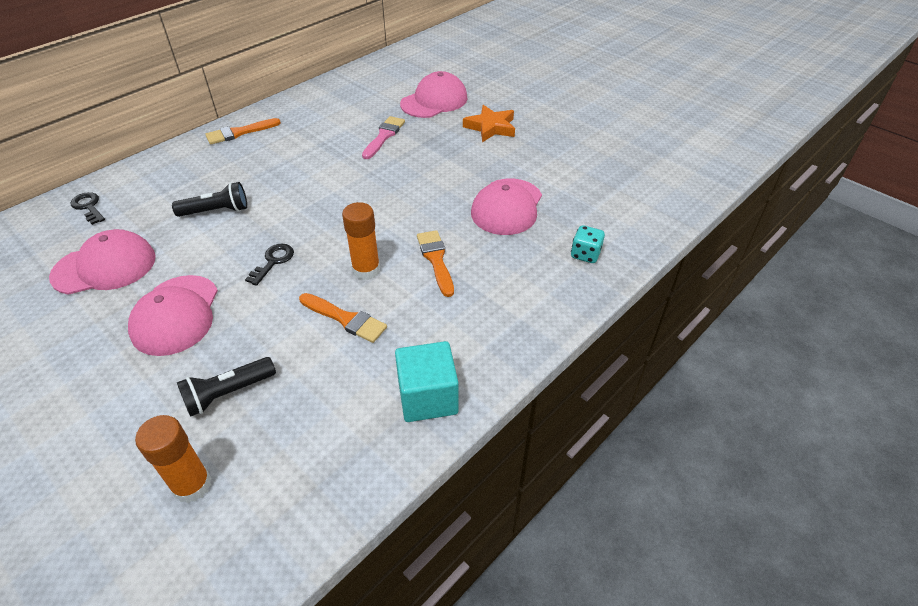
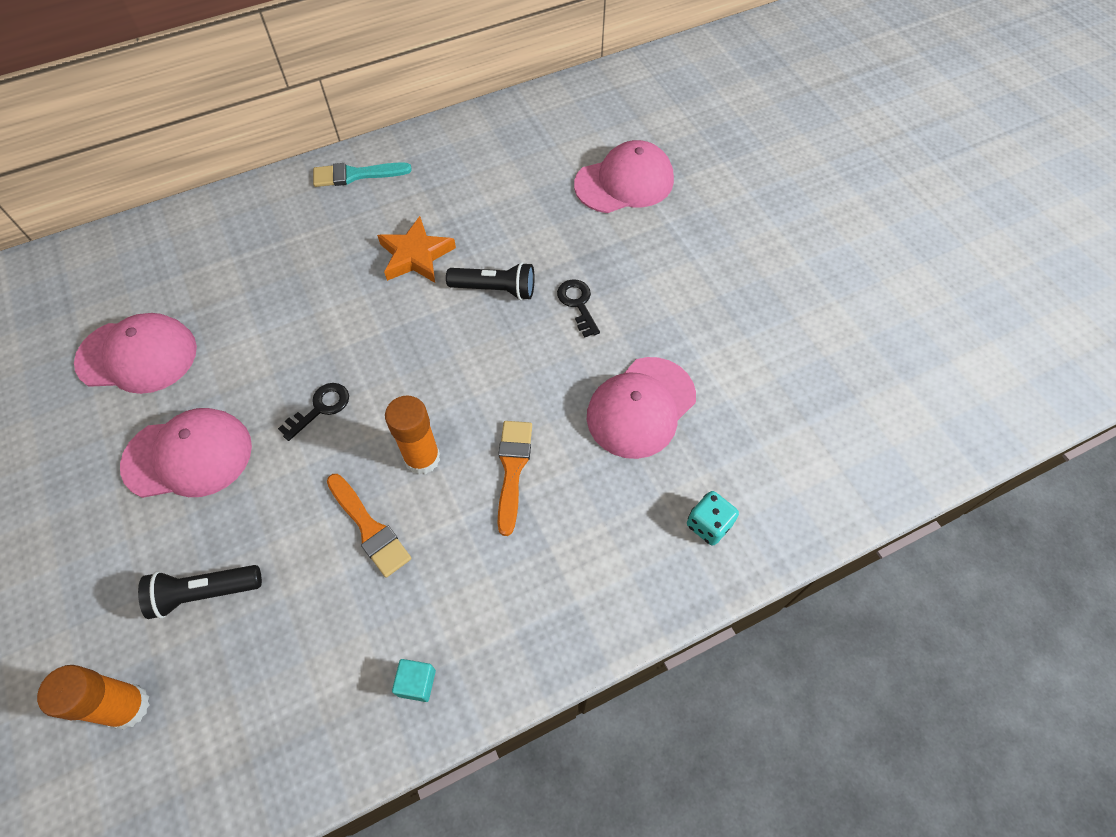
camera: 20 degrees right, 15 degrees up
black key [71,192,105,225] -> black key moved to [557,279,600,337]
pink cap [128,275,218,356] -> pink cap turned 120 degrees counterclockwise [120,408,252,498]
black flashlight [172,182,247,217] -> black flashlight moved to [446,262,534,300]
orange brush [205,118,281,144] -> turquoise brush [313,162,412,187]
pink brush [362,116,405,159] -> none
turquoise cube [395,341,459,422] -> turquoise cube [392,659,436,702], size x0.48
orange star [463,105,515,142] -> orange star moved to [377,216,456,283]

